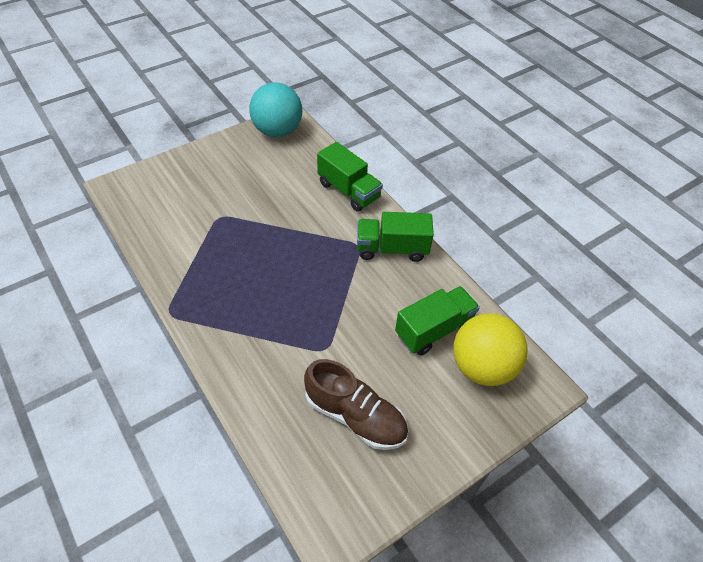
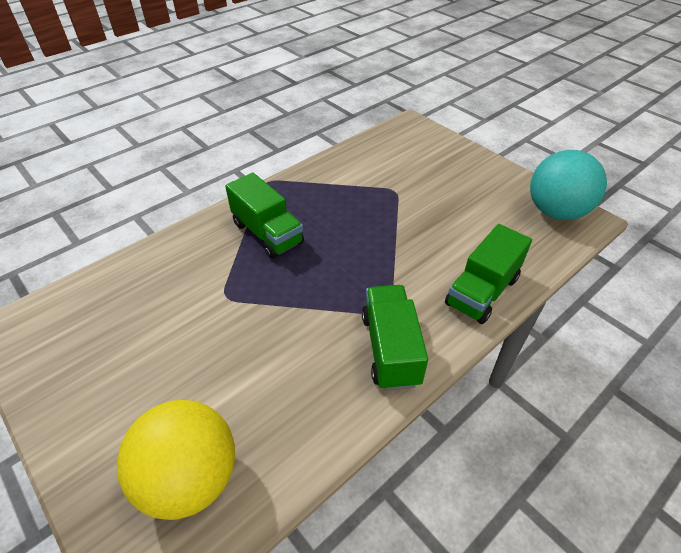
camera: 85 degrees right, 5 degrees down
brown shoe [304,359,408,450] -> none
green truck [395,286,480,355] -> green truck moved to [225,173,304,259]

